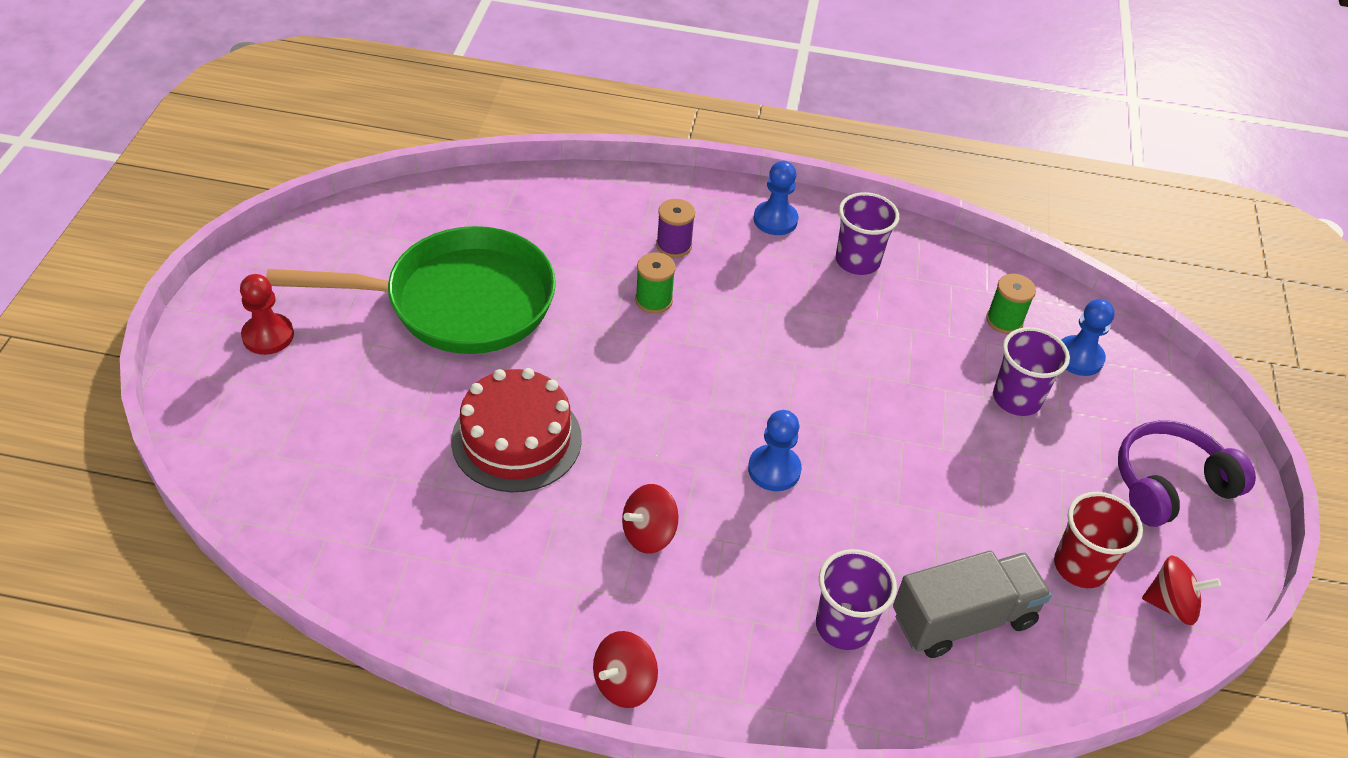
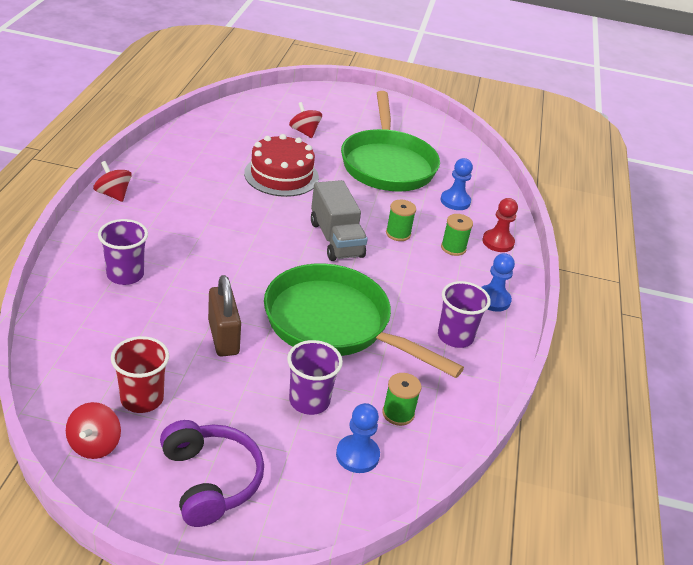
camera: 90 degrees right, 10 degrees down
red pawn [240,274,294,355] -> red pawn moved to [482,198,518,252]
red spinning top [622,484,679,554] -> red spinning top moved to [289,102,322,138]
purple spool [656,199,695,258] -> green spool [441,214,473,256]
blue pawn [748,410,802,491] -> blue pawn moved to [441,158,473,210]
grey truck [893,551,1052,658] -> grey truck moved to [311,180,368,261]
none -> brown padlock [208,275,241,357]
none -> green pan [264,263,464,378]

